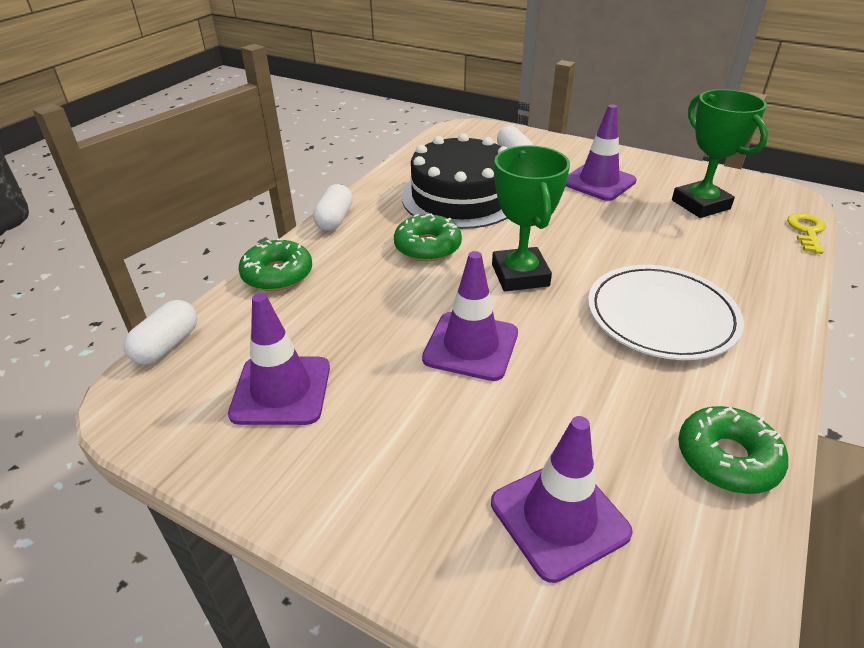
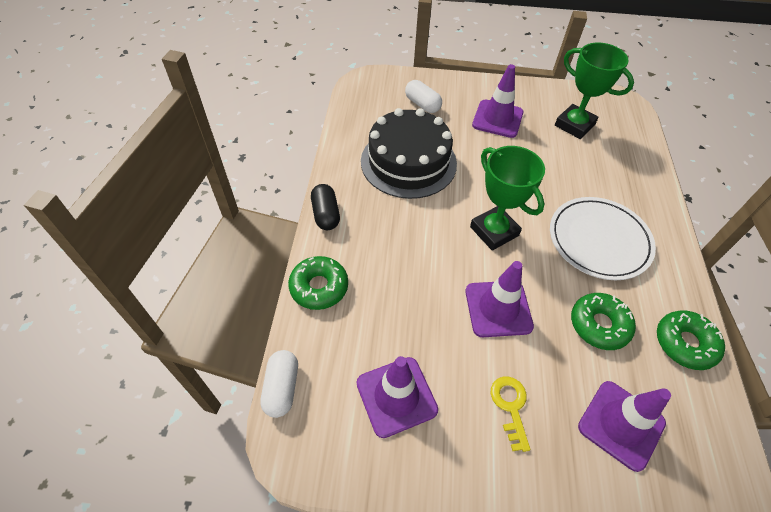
camera: 25 degrees left, 15 degrees up
white capsule [313,184,353,231] -> black capsule [311,184,340,230]
green donut [394,214,462,261] -> green donut moved to [571,293,636,350]
yellow key [787,213,826,254] -> yellow key moved to [491,377,530,452]

